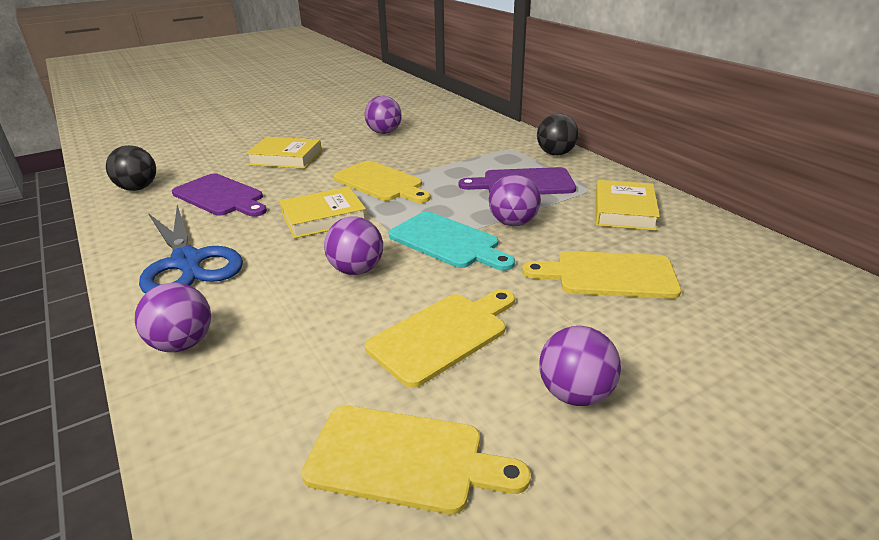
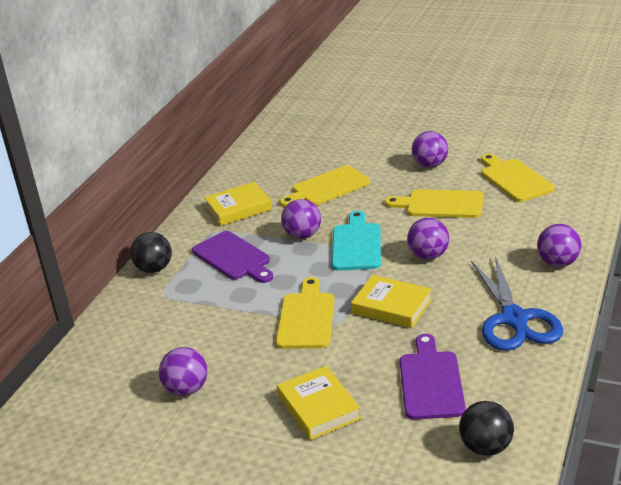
camera: 125 degrees left, 0 degrees up
blue scissors [139,205,243,294] -> blue scissors turned 150 degrees clockwise [471,256,563,351]
yellow cutting board [522,251,681,299] -> yellow cutting board turned 90 degrees clockwise [280,165,370,207]

